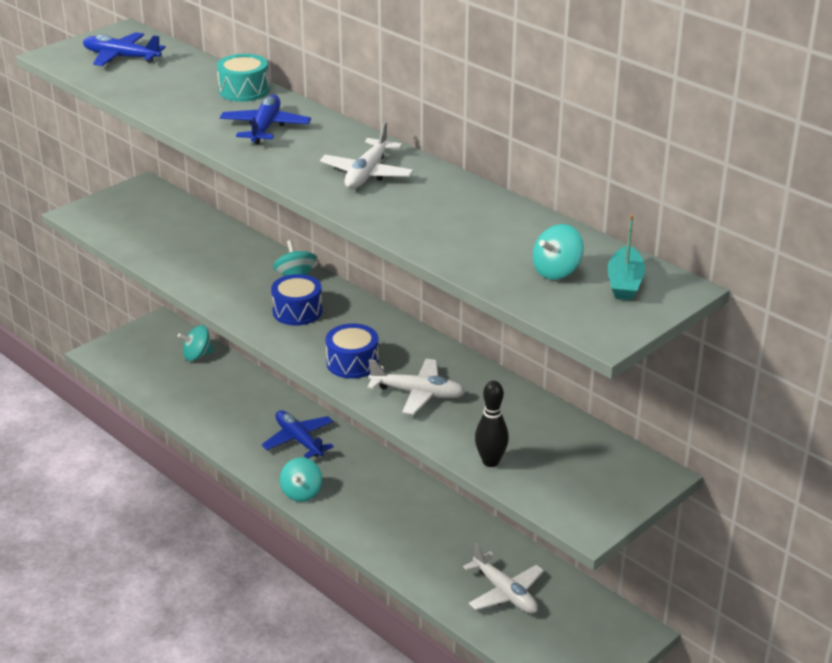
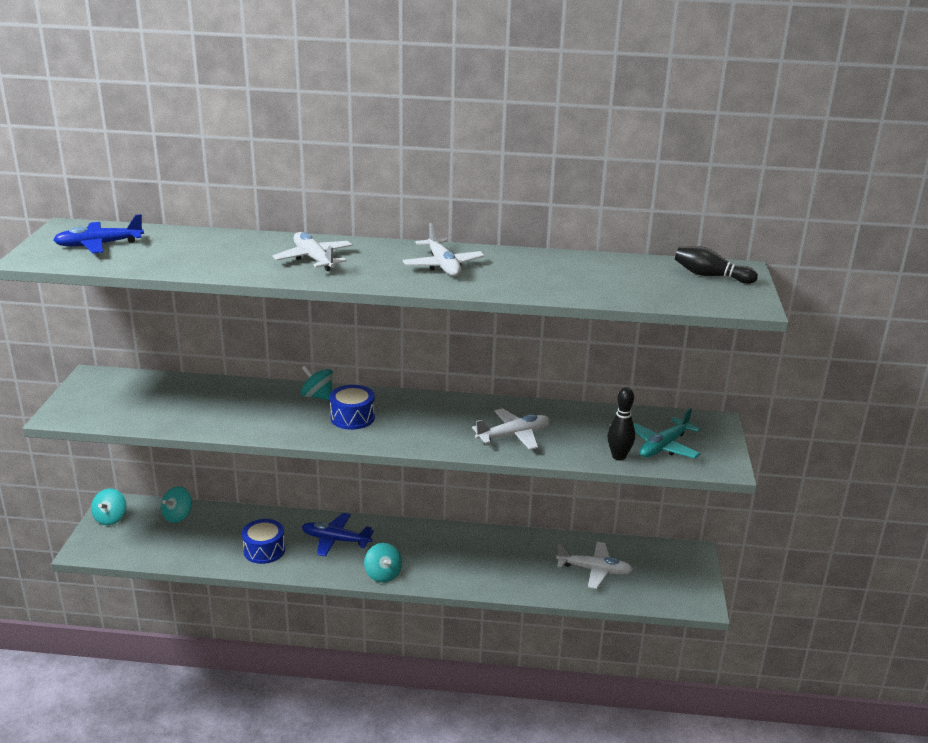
camera: 40 degrees left, 5 degrees down
turquoise drum [217,54,269,102] -> none
blue plane [220,94,311,144] -> white plane [273,232,352,271]
blue drum [325,323,379,379] -> blue drum moved to [242,519,285,564]
turquoise spinning top [533,224,584,280] -> turquoise spinning top moved to [91,489,126,525]
turquoise boat [608,215,645,300] -> black bowling pin [675,246,758,284]
none -> turquoise plane [633,408,700,458]

